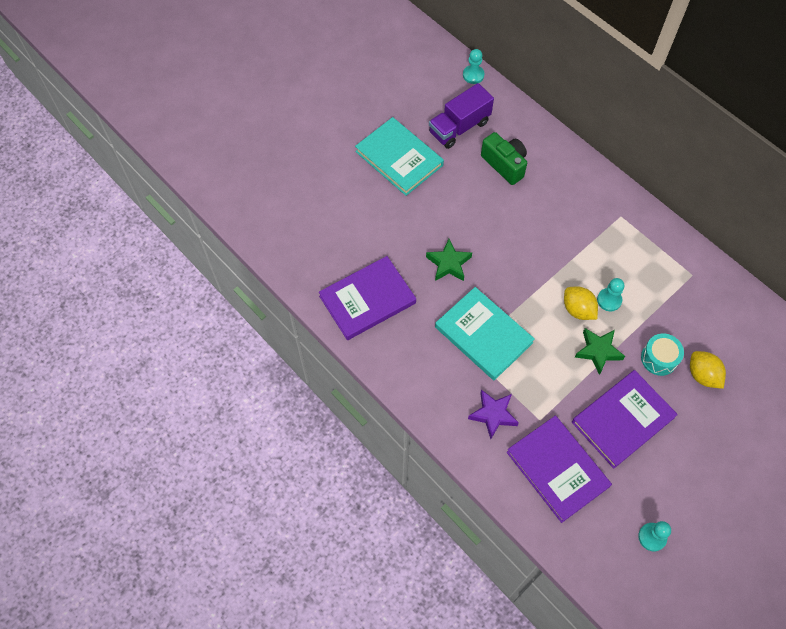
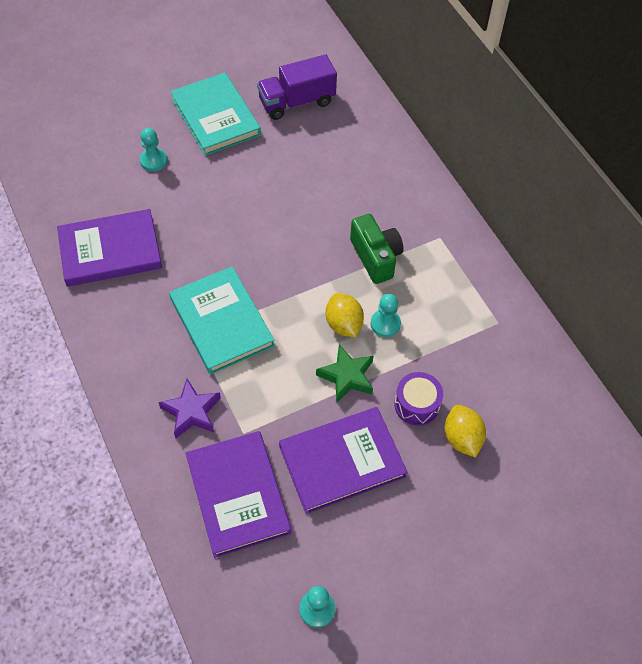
camera: 15 degrees right, 5 degrees down
green star [426,239,472,281] -> none
turquoise pawn [463,49,485,84] -> turquoise pawn moved to [140,128,168,171]
green camera [481,132,527,185] -> green camera moved to [350,214,404,284]
turquoise drum [641,333,684,376] -> purple drum [394,372,443,426]

